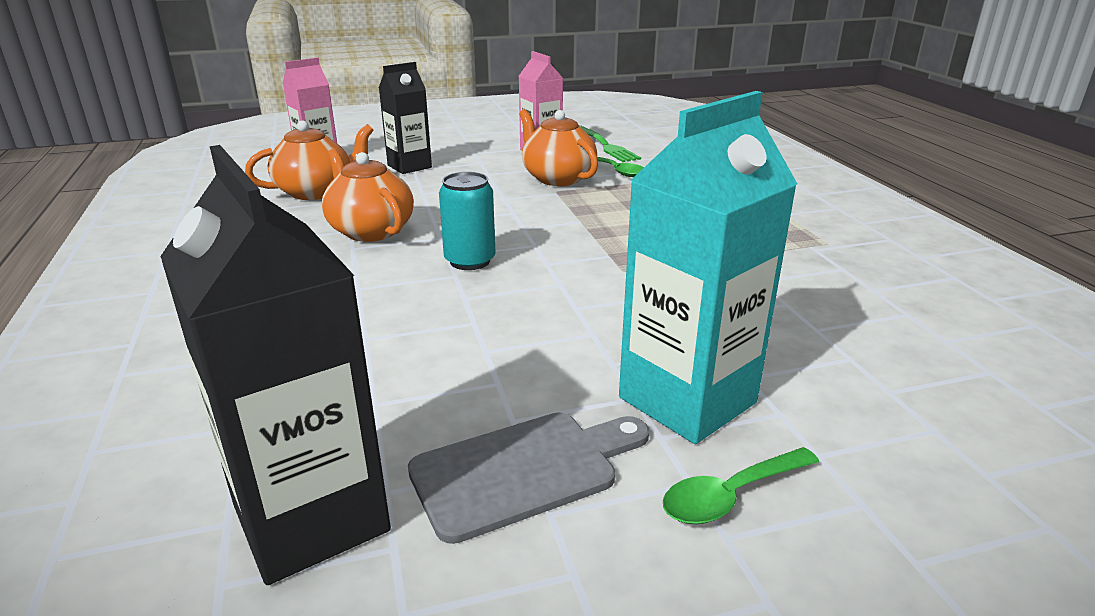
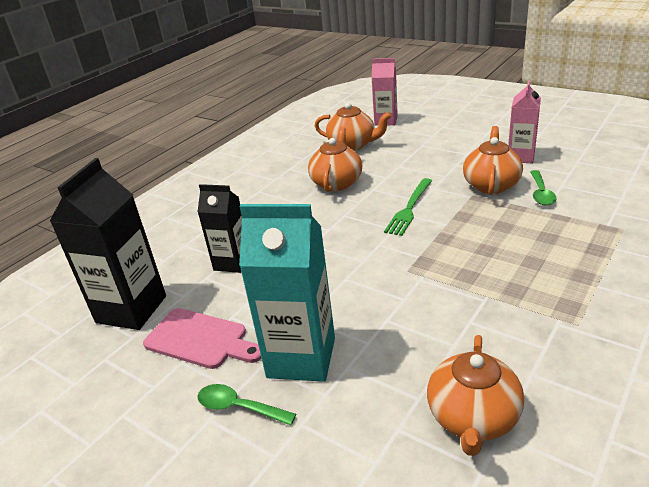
camera: 55 degrees right, 5 degrees up
black carton [379,62,432,174] -> black carton moved to [198,184,242,273]
grey cutting board [408,412,649,544] -> pink cutting board [143,308,262,369]
turquoise can [439,172,496,270] -> none
green fork [579,125,641,162] -> green fork moved to [384,178,432,236]
none -> orange teapot [427,335,524,456]

